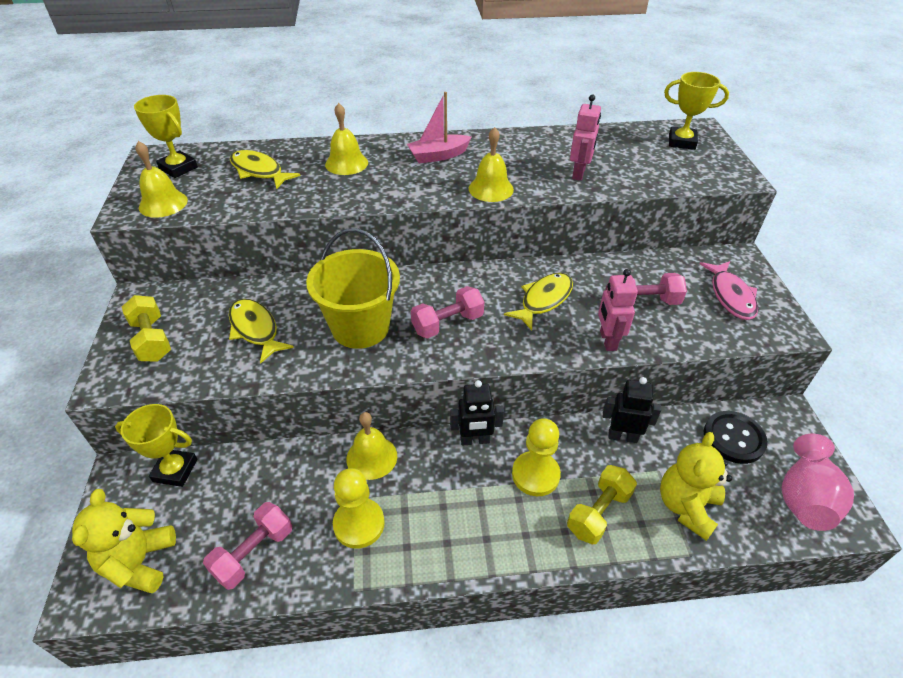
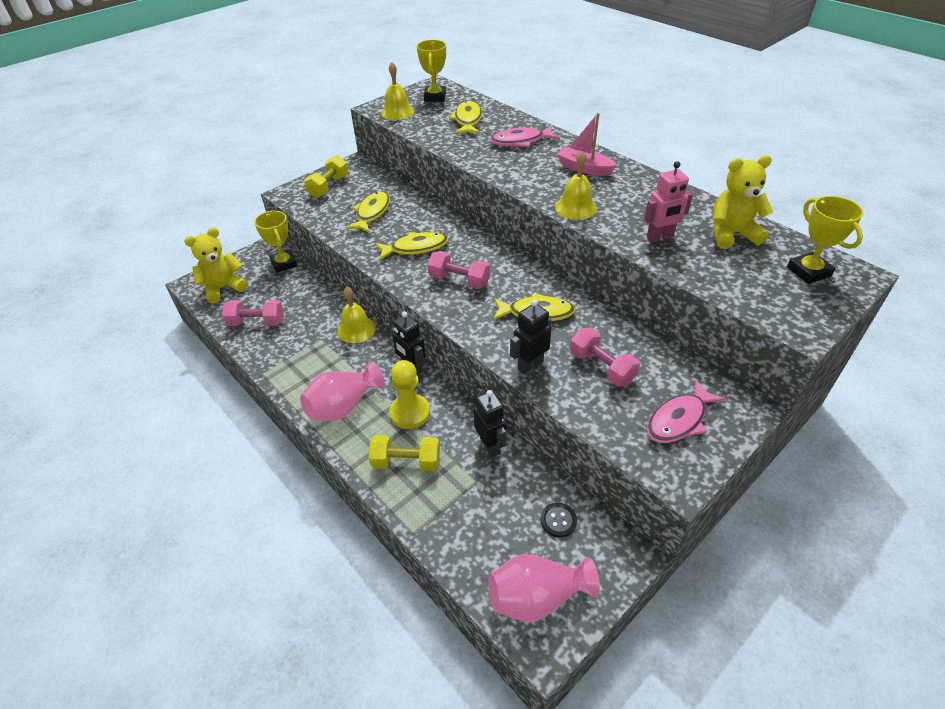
camera: 55 degrees right, 0 degrees up
yellow bucket [306,228,400,349] -> yellow fish [375,232,448,261]
yellow bell [325,103,368,175] -> pink fish [490,126,560,147]
yellow pawn [333,468,385,549] -> none
pink robot [598,269,638,351] -> black robot [510,300,551,375]
yellow teddy bear [660,432,732,541] -> yellow teddy bear moved to [713,155,773,249]
black button [704,411,768,464] -> black button [541,503,577,538], size x0.60
none -> pink vase [300,361,385,421]

